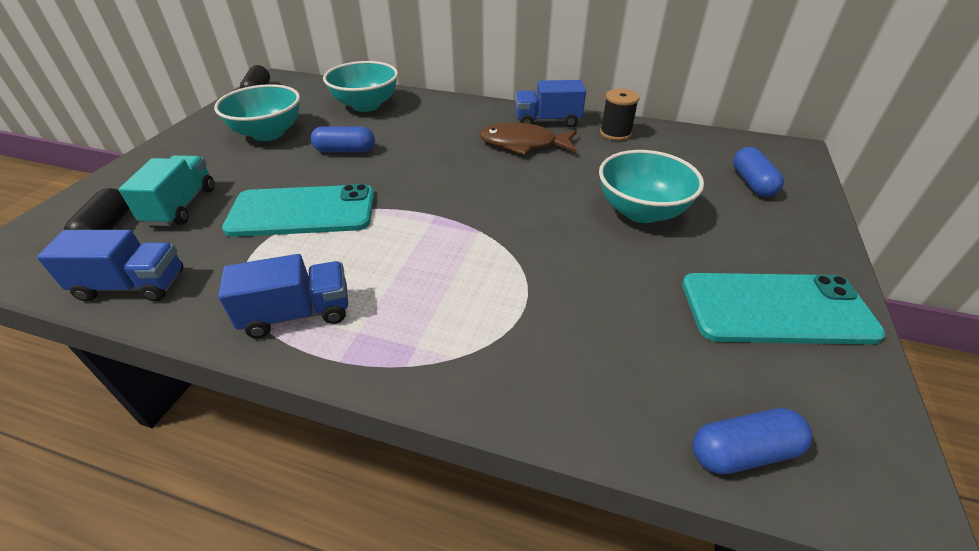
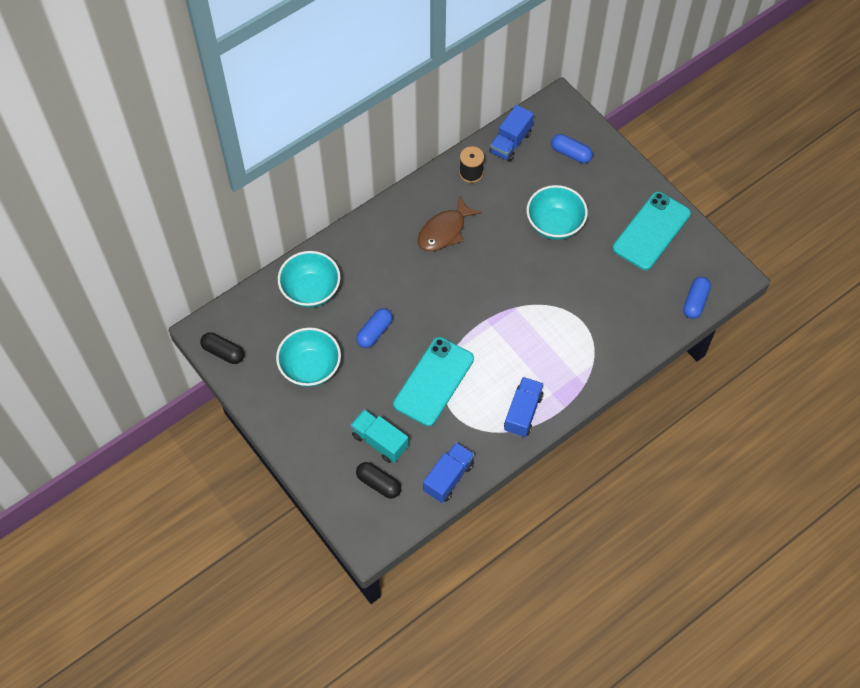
camera: 55 degrees left, 20 degrees up
blue truck [515,80,586,128] -> blue truck moved to [490,105,534,162]

